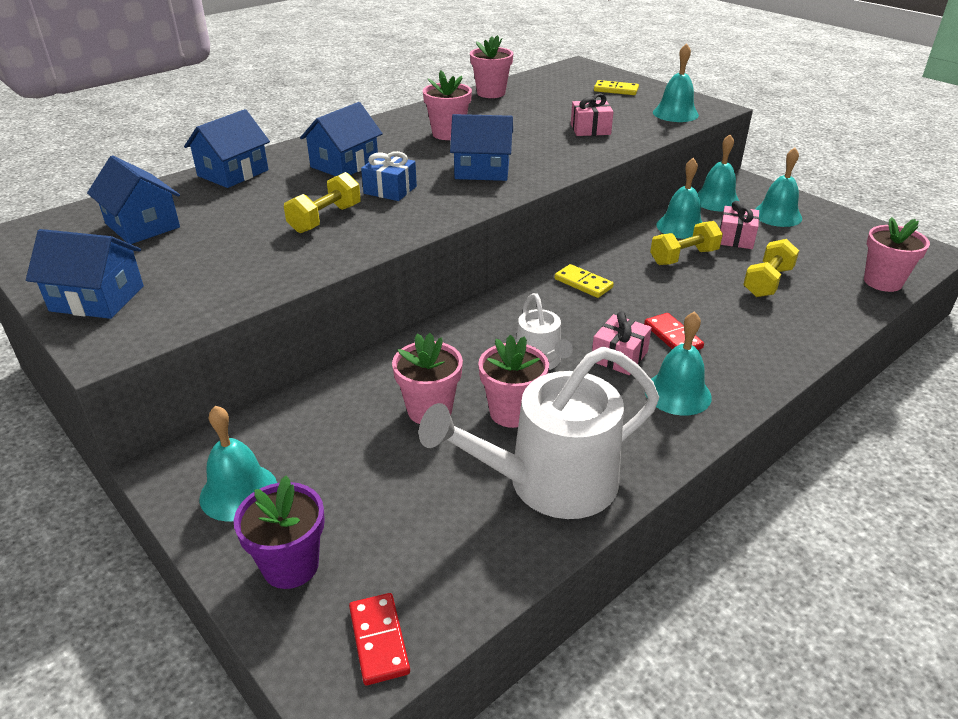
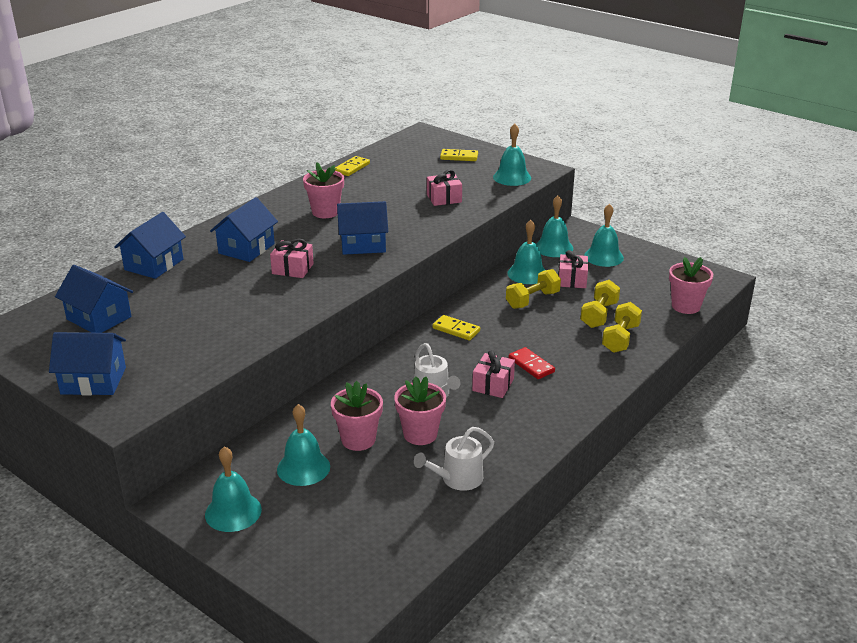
camera: 10 degrees left, 5 degrees down
purple flower pot [234,476,325,589] -> none
yellow dumbbell [284,172,361,233] -> yellow dumbbell moved to [602,302,642,353]
red domino [349,593,410,685] -> none
blue gift [361,151,417,201] -> pink gift [270,239,314,278]
white watering can [419,347,659,519] -> white watering can [414,427,494,491], size x0.53
pink flower pot [470,35,513,98] -> yellow domino [335,156,370,176]
turquoise bell [645,311,712,416] -> turquoise bell moved to [277,404,330,486]

